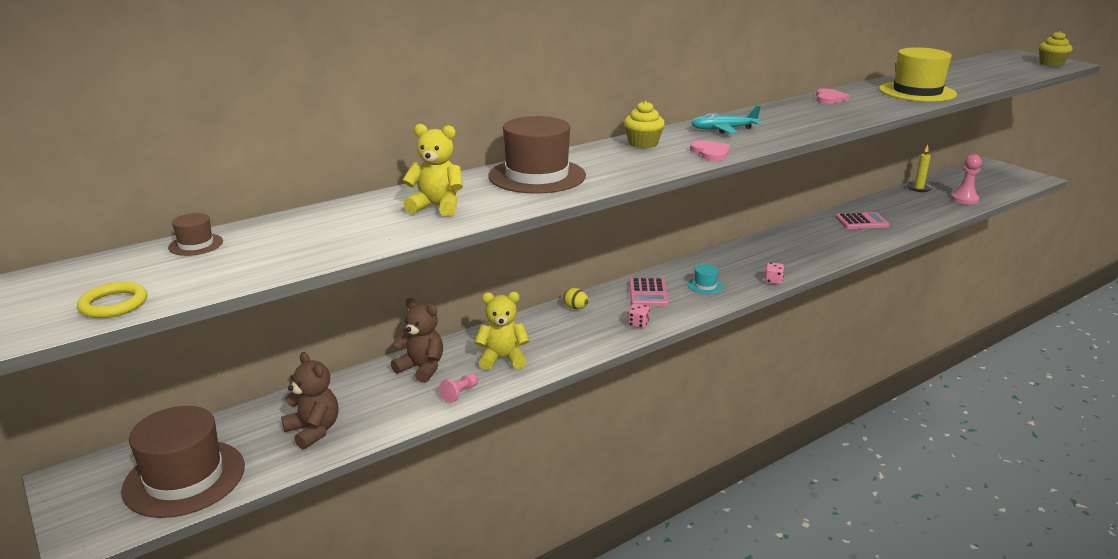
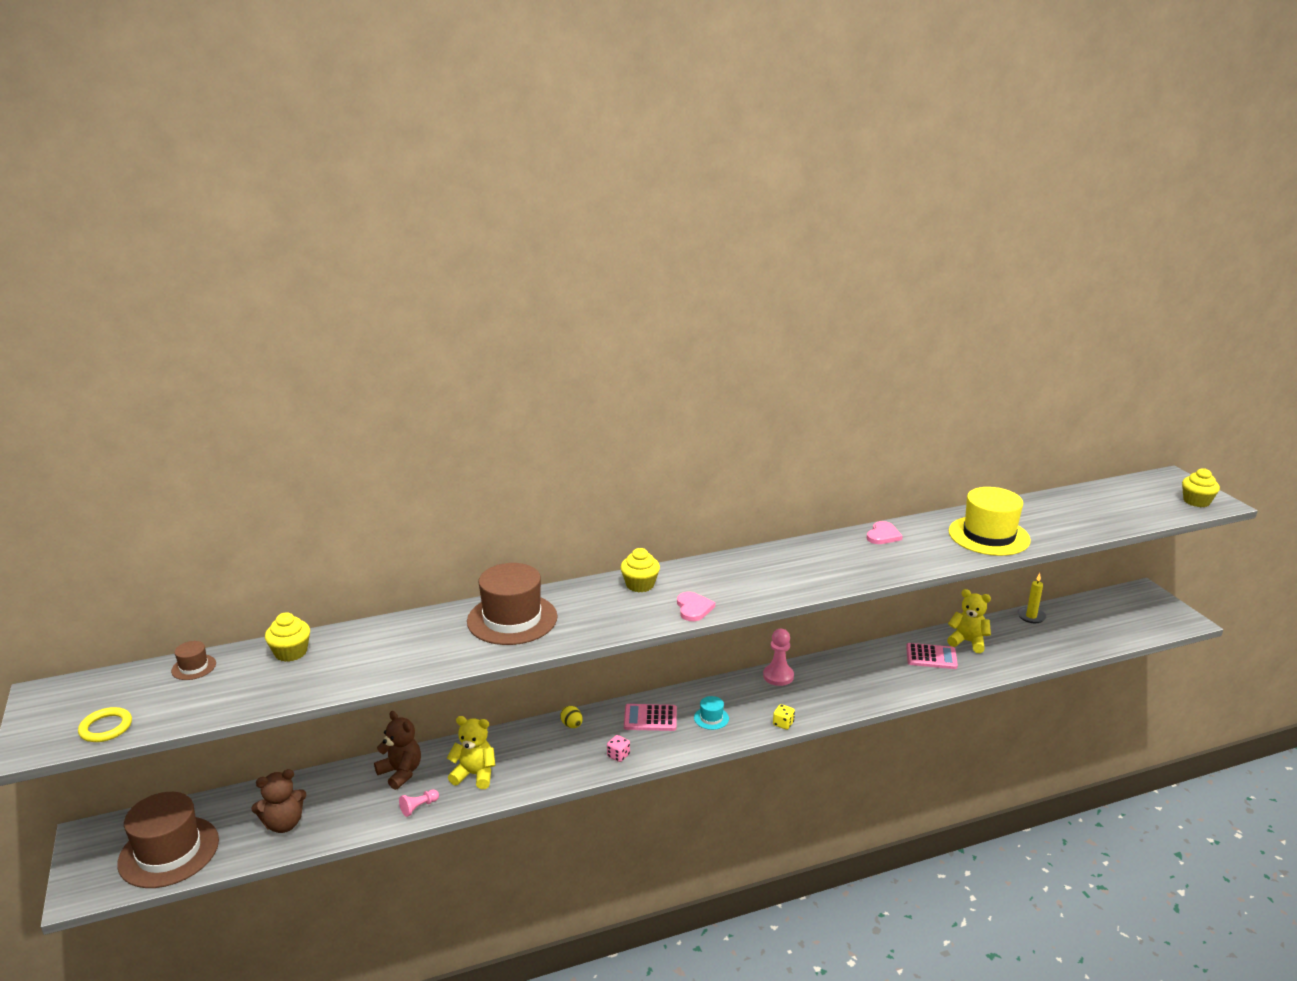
camera: 15 degrees right, 0 degrees up
brown teddy bear [281,352,338,449] -> brown teddy bear turned 90 degrees clockwise [251,769,306,833]
yellow teddy bear [402,124,463,216] -> yellow teddy bear moved to [947,589,991,653]
pink calculator [629,278,669,306] -> pink calculator turned 75 degrees clockwise [624,704,677,731]
turquoise plane [691,106,761,134] -> none
pink dice [765,262,784,285] -> yellow dice [773,704,795,730]
pink pawn [951,154,982,204] -> pink pawn moved to [763,629,794,686]
none -> yellow cupcake [265,612,310,662]

